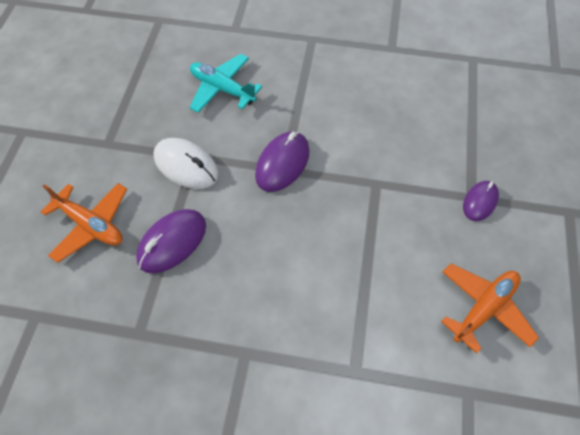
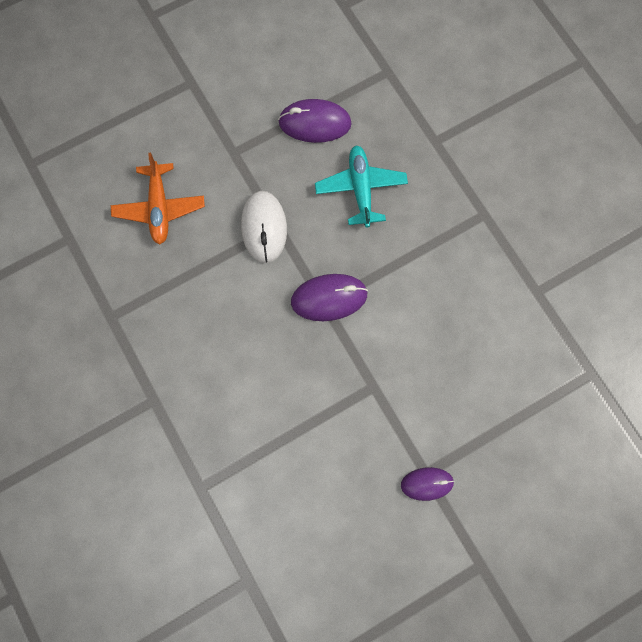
camera: 50 degrees right, 15 degrees up
purple mouse [136,209,206,273] -> purple mouse moved to [278,99,352,143]
orange plane [441,263,539,353] -> none

